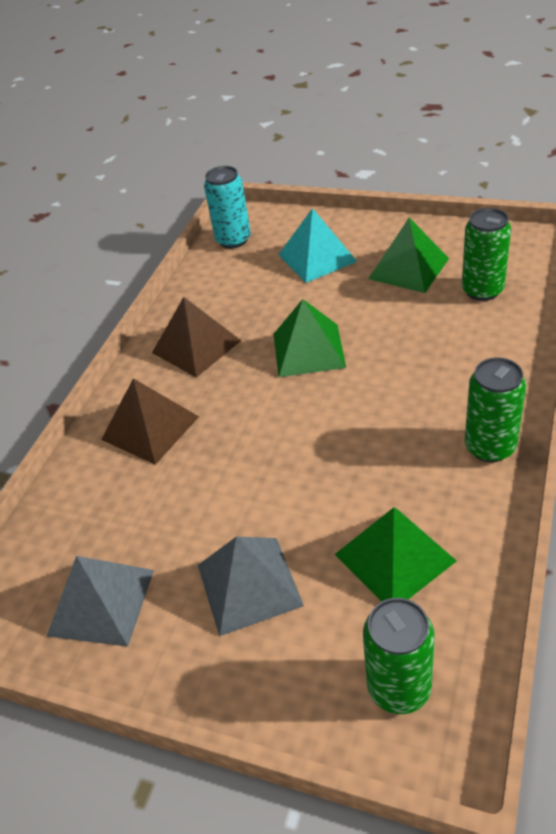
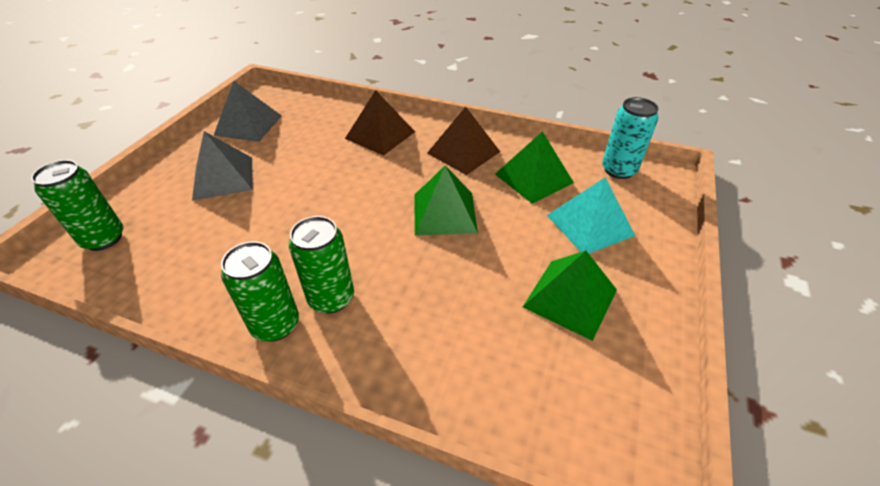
camera: 85 degrees right, 0 degrees up
green pyramid [334,507,457,601] -> green pyramid moved to [495,131,574,204]
green can [462,208,511,301] -> green can moved to [289,216,354,313]

